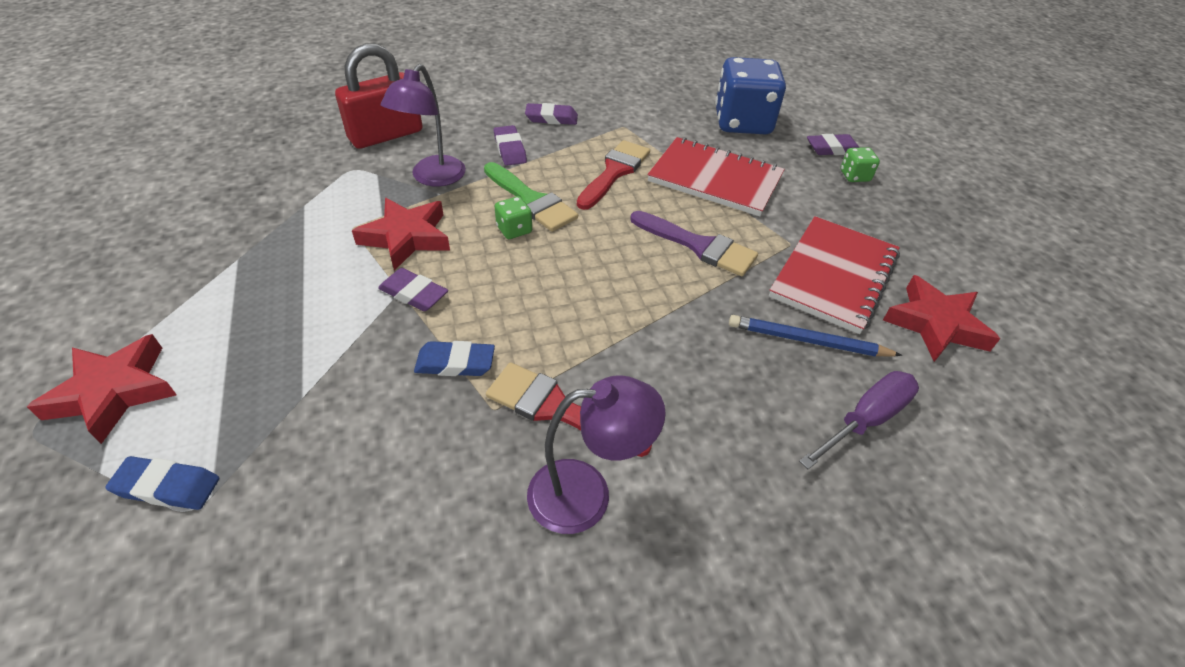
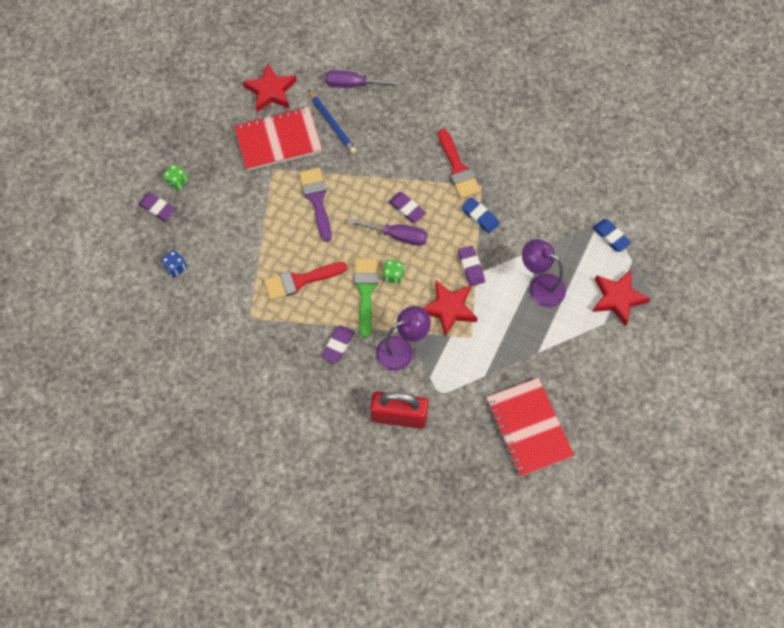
camera: 135 degrees left, 20 degrees up
purple eraser [525,103,578,125] -> purple eraser moved to [388,192,426,223]
purple lamp [527,375,666,534] -> purple lamp moved to [522,239,566,307]
red notebook [648,137,785,216] -> red notebook moved to [486,378,574,477]
blue dice [715,57,786,135] -> blue dice [161,250,187,277], size x0.43
none -> purple screwdriver [348,219,428,246]

